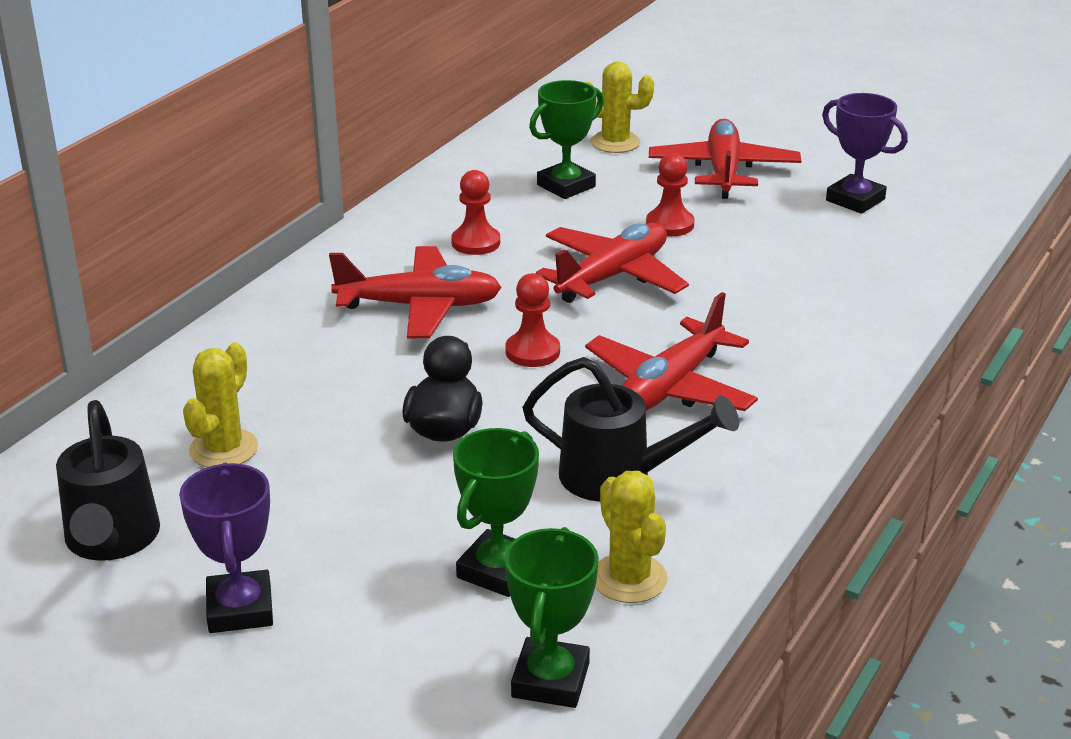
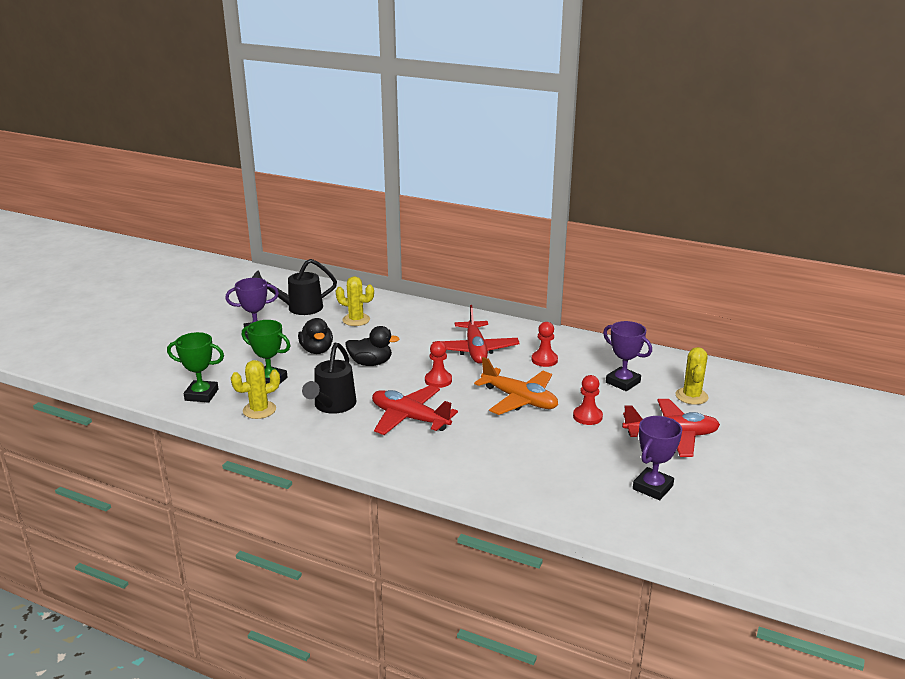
camera: 85 degrees right, 5 degrees down
green trophy [529,80,604,199] -> purple trophy [603,321,652,391]
red plane [536,223,689,303] -> orange plane [474,357,558,415]
none -> black duck [298,318,333,354]

